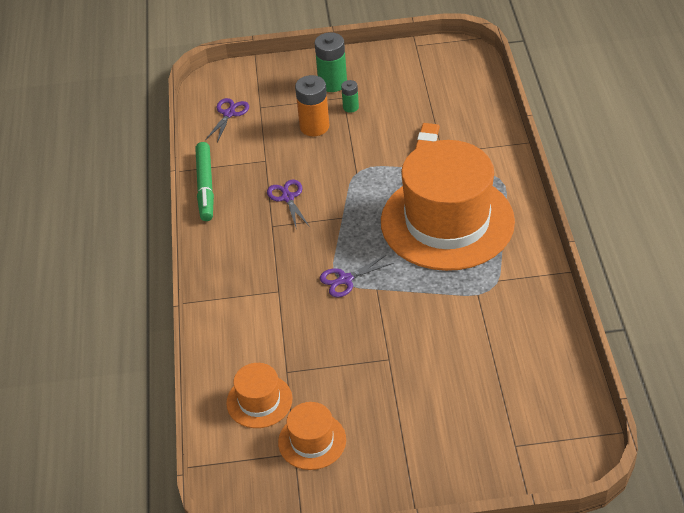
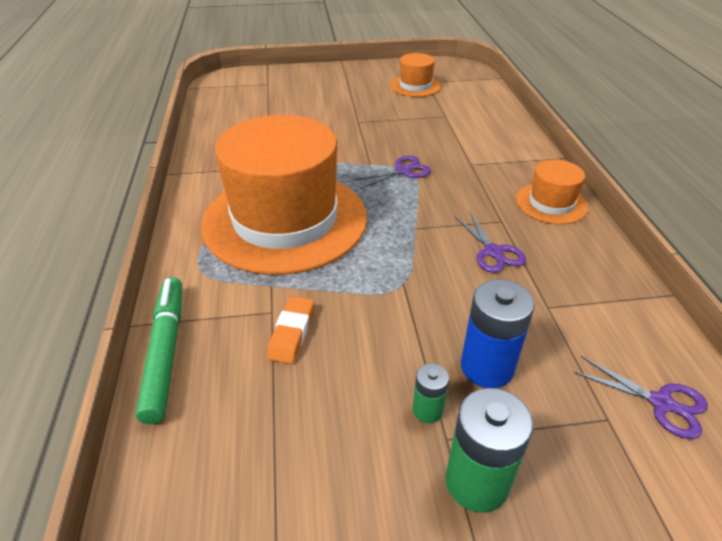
camera: 175 degrees right, 5 degrees down
green marker [195,142,214,221] -> green marker moved to [136,277,182,424]
purple scissors [205,98,249,143] -> purple scissors turned 75 degrees counterclockwise [573,356,708,439]
orange hat [226,363,292,428] -> orange hat moved to [516,160,588,224]
orange battery [295,75,329,136] -> blue battery [461,279,535,388]

